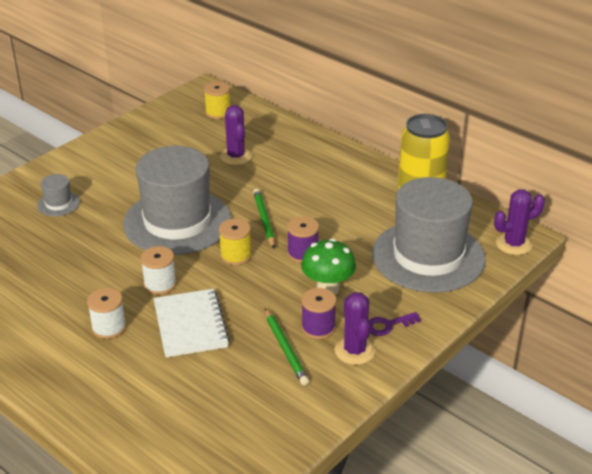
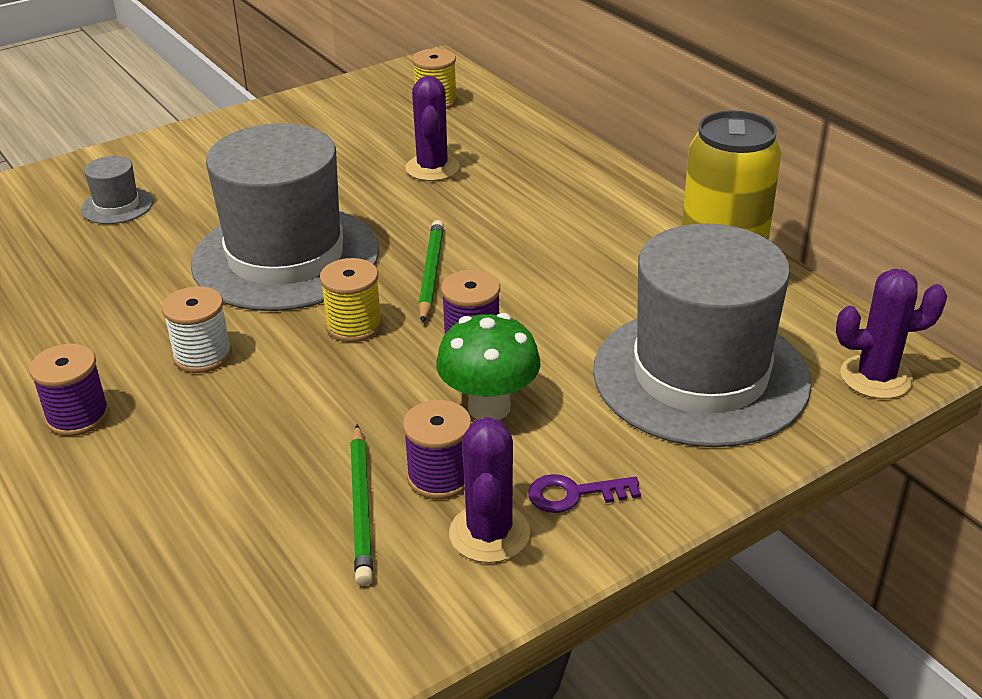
camera: 15 degrees right, 0 degrees up
white spool [87,288,126,339] -> purple spool [29,343,109,436]
white notebook [153,289,230,358] -> none

